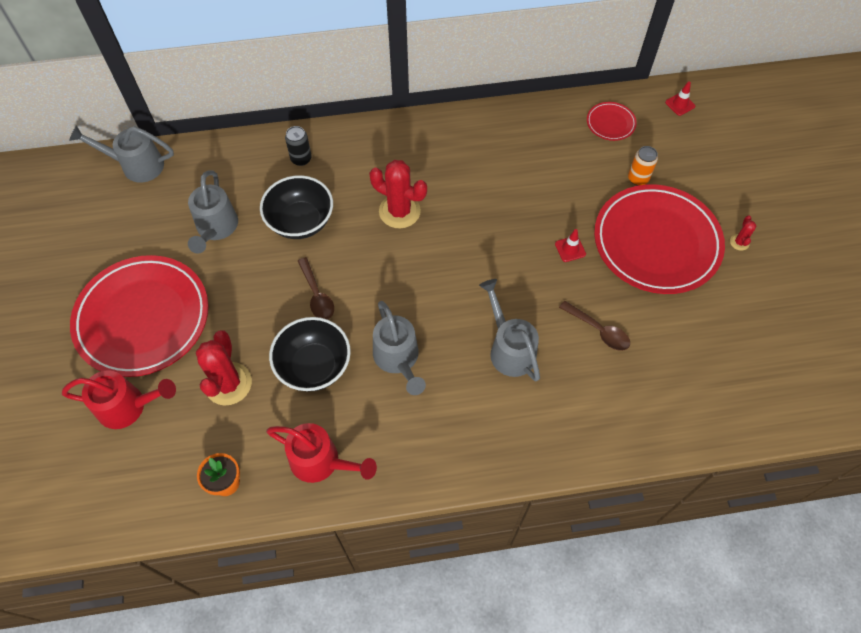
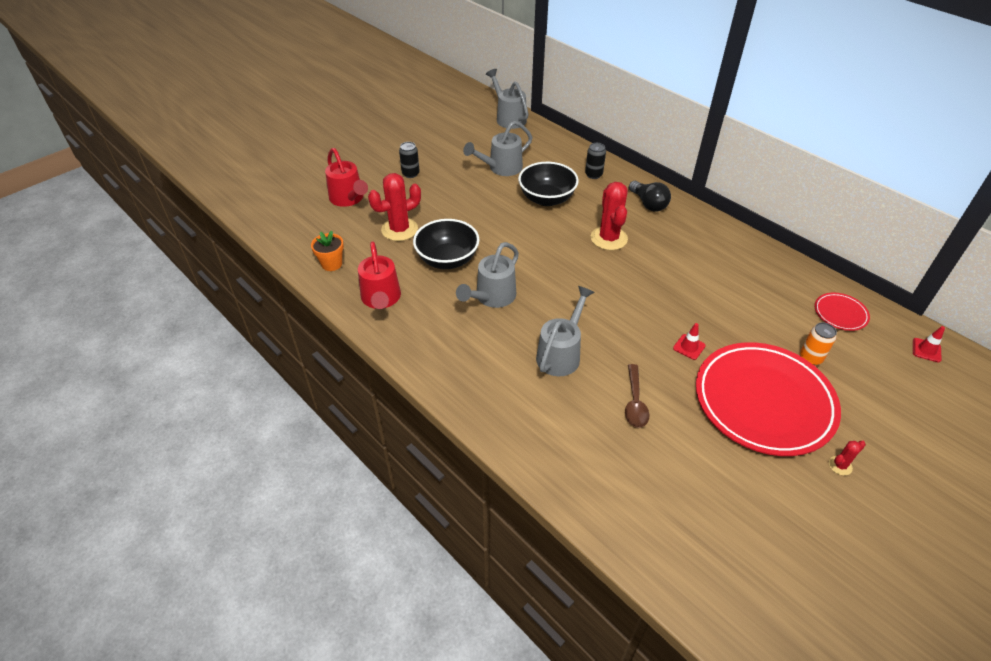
camera: 55 degrees right, 15 degrees down
red plate [70,255,209,377] -> black can [399,142,420,178]
brown spoon [298,257,334,320] -> none
none -> black light bulb [629,181,671,211]

